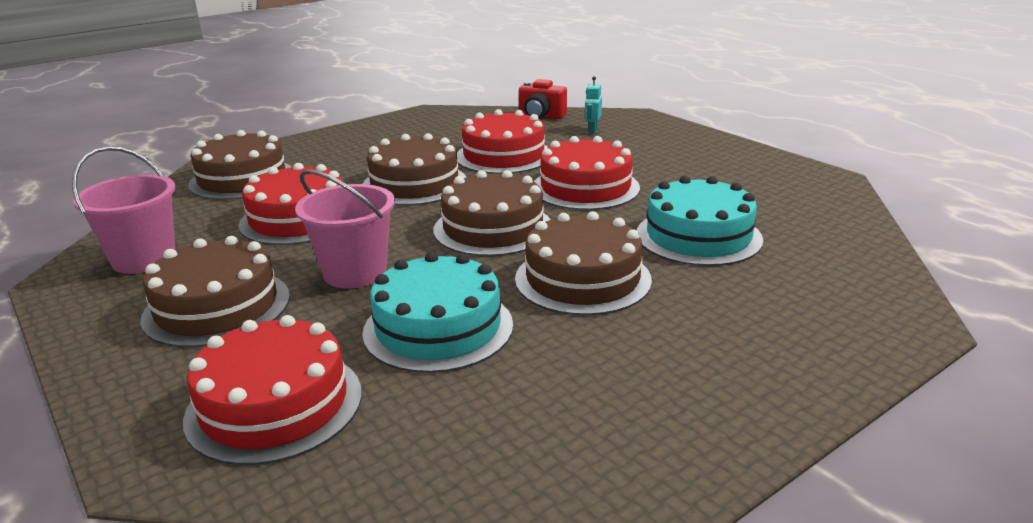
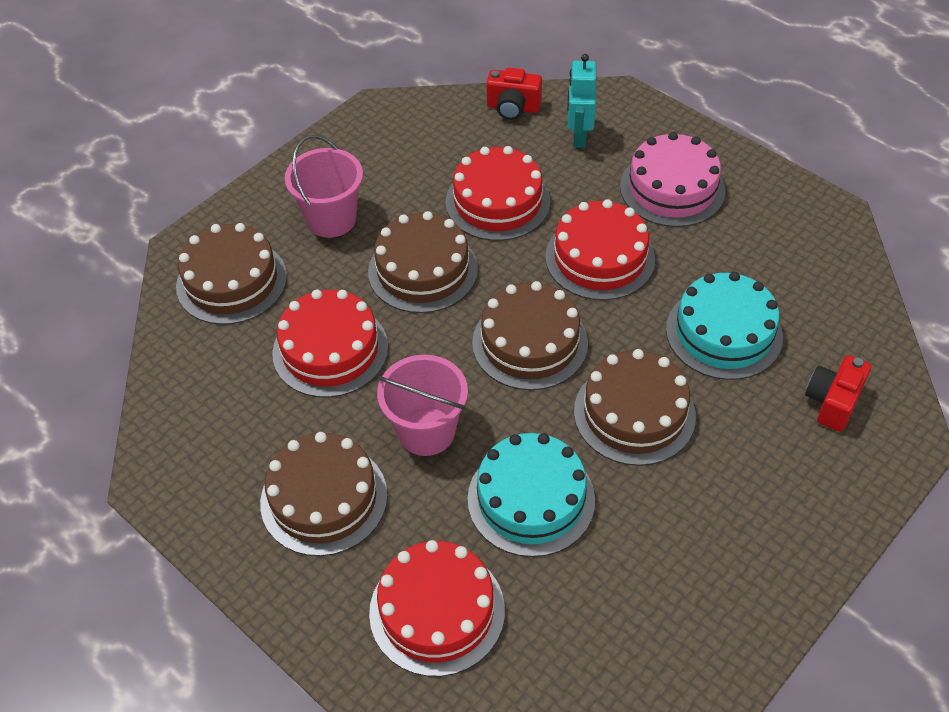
camera: 10 degrees left, 25 degrees up
pink bucket [72,146,175,274] -> pink bucket moved to [285,135,363,238]
turquoise robot [585,76,602,134] -> turquoise robot [567,54,596,148], size x1.66
none -> pink cake [620,132,725,227]
none -> red camera [805,355,871,432]

